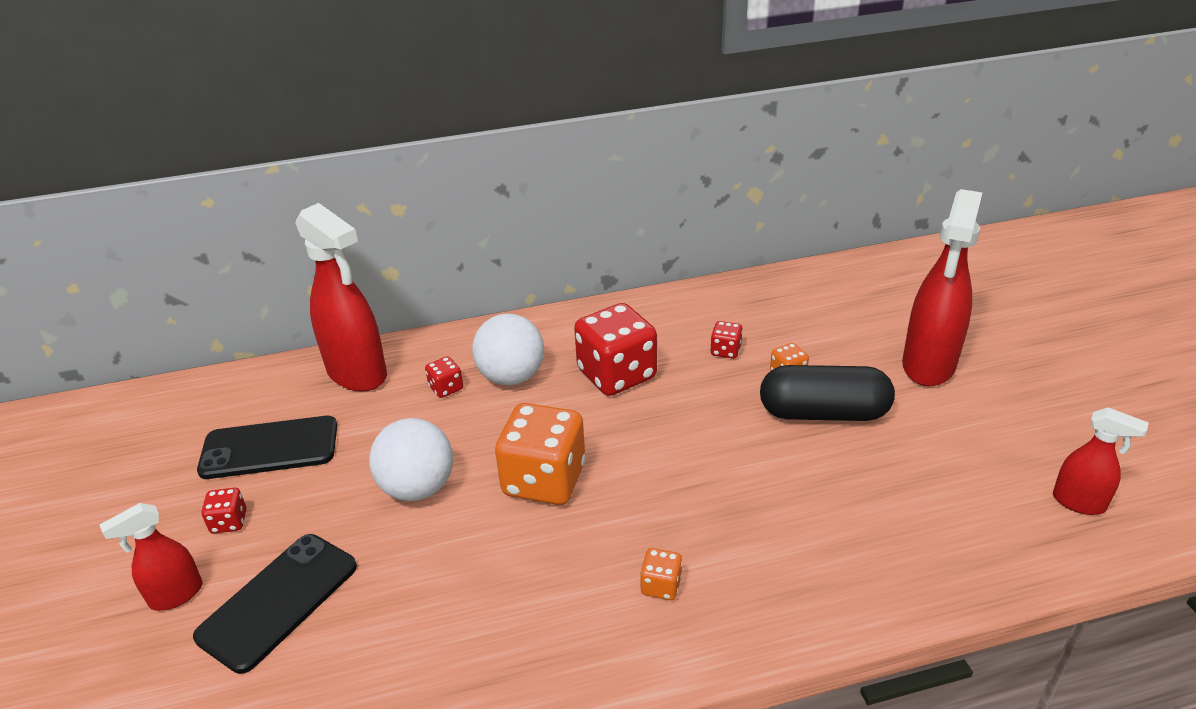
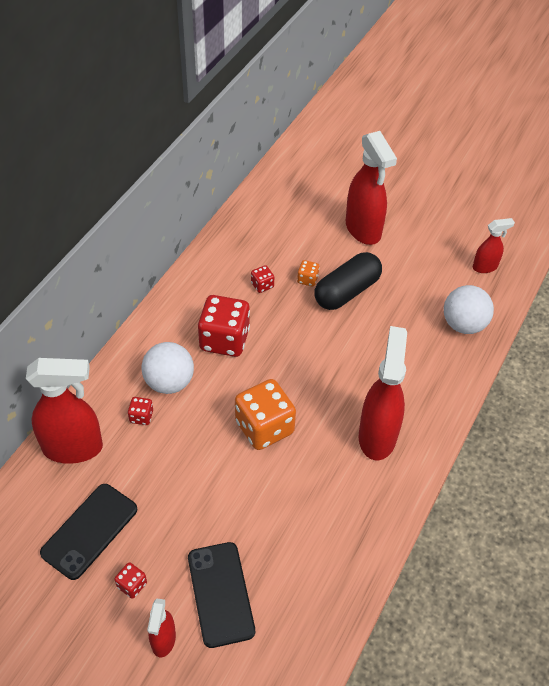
camera: 50 degrees left, 15 degrees up
white ball [369,418,453,501] -> white ball moved to [444,285,494,334]
orange dice [640,548,682,600] -> red spray bottle [359,326,407,460]

